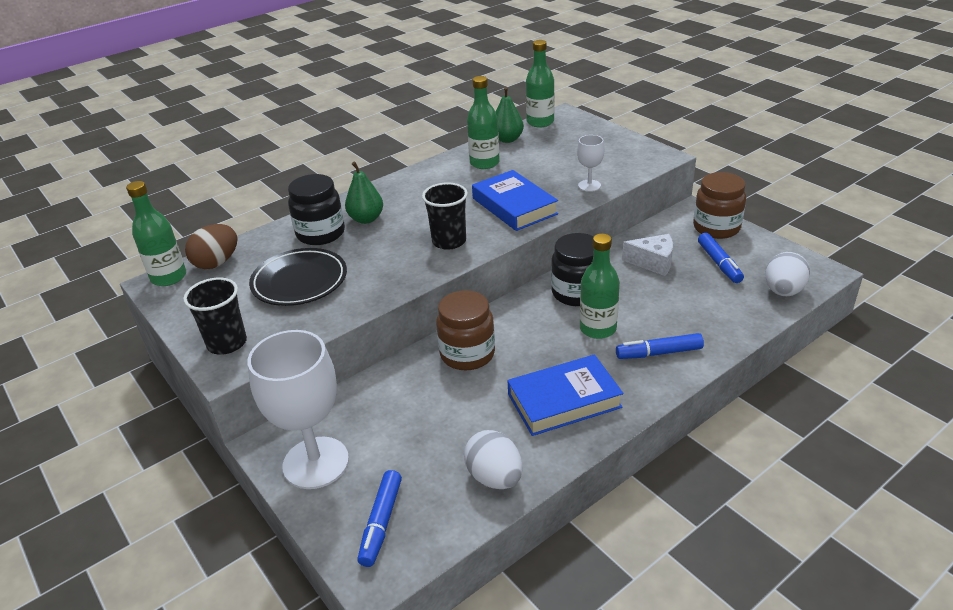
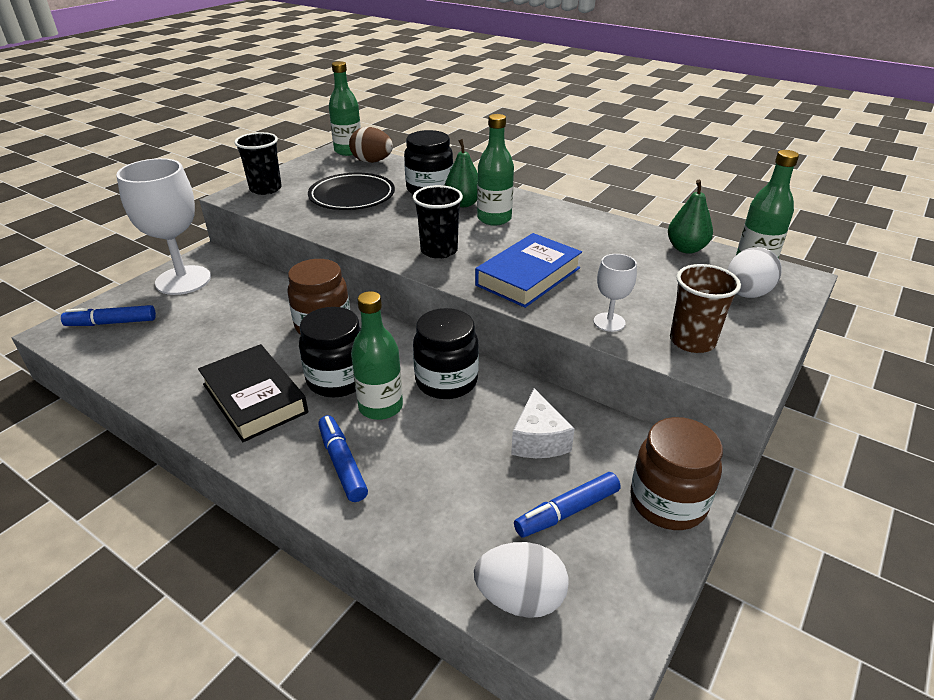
camera: 70 degrees right, 0 degrees up
white egg [464,430,523,489] -> white egg moved to [728,247,782,298]
green bottle [467,76,500,169] -> green bottle moved to [477,114,514,226]
blue book [507,354,624,436] -> black book [198,344,308,442]
none -> black jar [299,307,361,397]
none -> brown cup [670,264,741,353]

